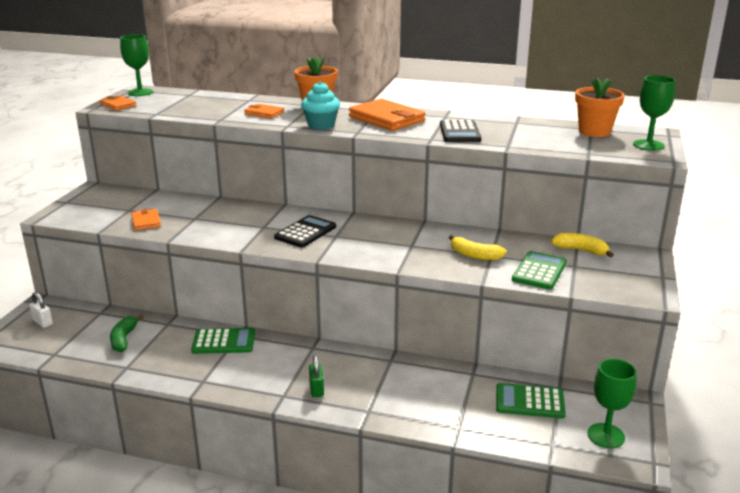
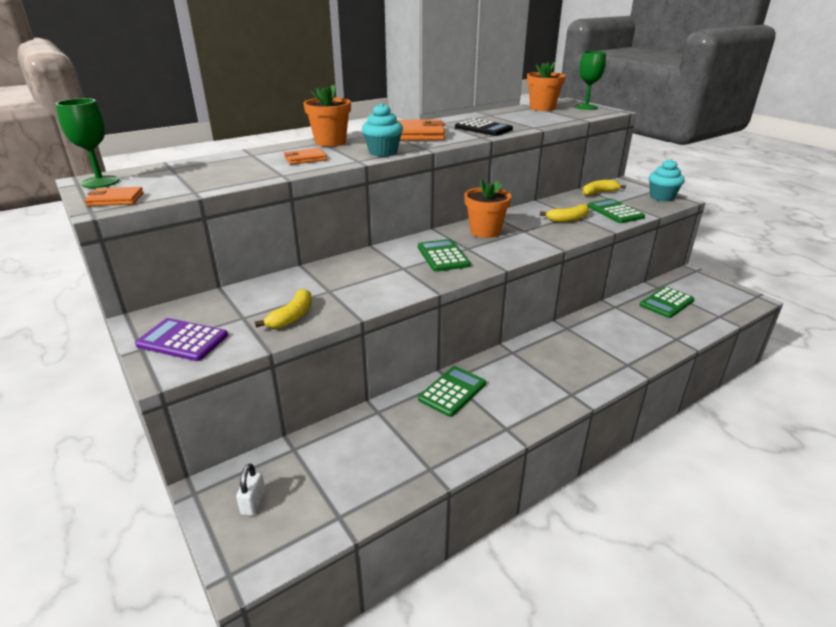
camera: 50 degrees left, 5 degrees up
white padlock [29,292,53,328] -> white padlock turned 75 degrees counterclockwise [236,464,265,516]
green banana [110,315,144,352] -> none
orange wallet [131,209,161,230] -> yellow banana [255,289,312,329]
black calculator [274,215,336,248] -> green calculator [418,239,471,272]
green padlock [309,355,324,397] -> none
green goblet [587,359,637,448] -> none
none -> purple calculator [135,318,228,361]
none -> orange flower pot [465,178,511,238]
none -> turquoise cupcake [649,159,685,201]

